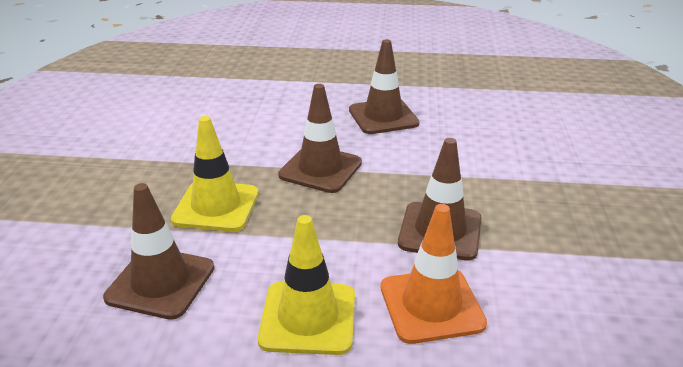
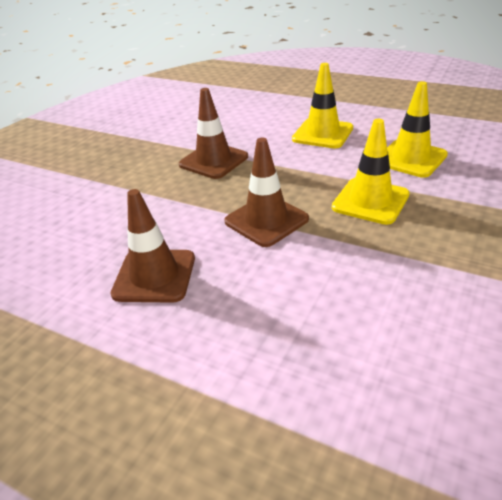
camera: 155 degrees left, 5 degrees up
brown traffic cone [103,183,214,320] -> yellow traffic cone [387,81,448,178]
orange traffic cone [381,204,487,344] -> none

